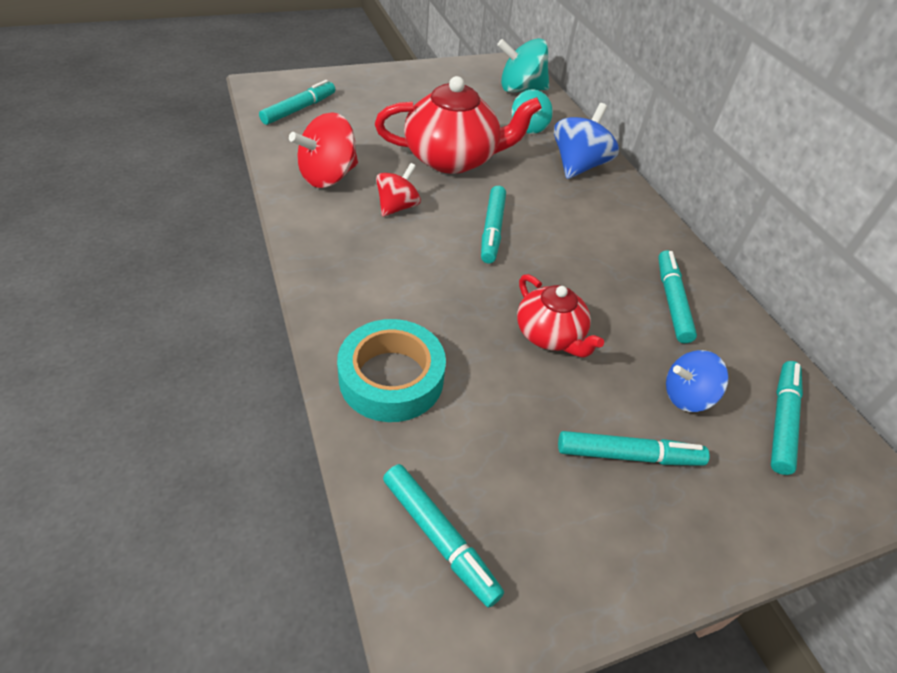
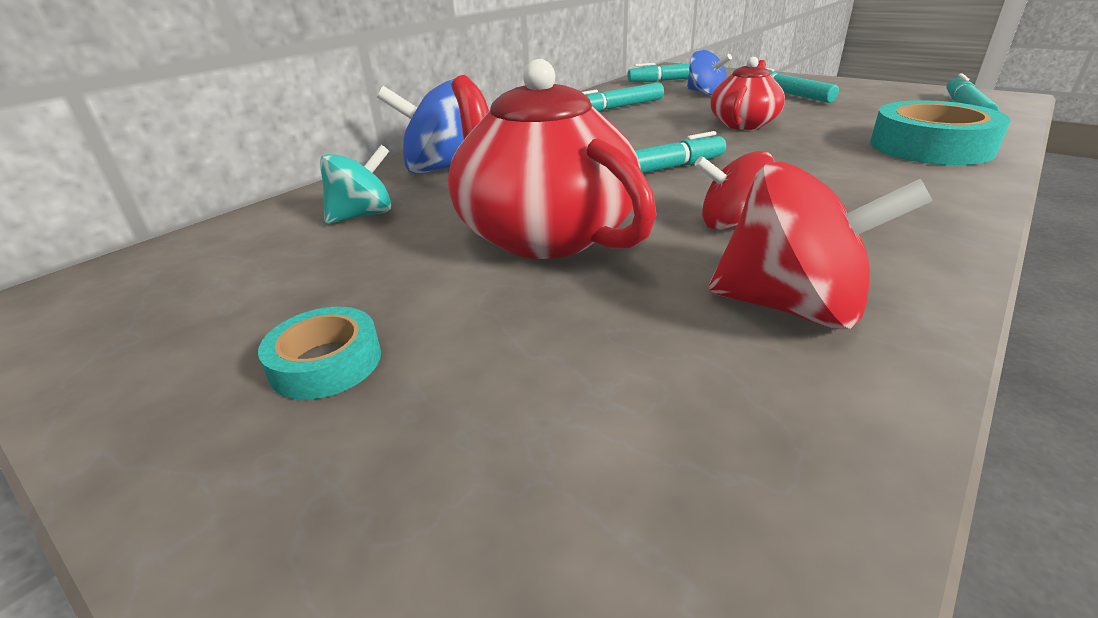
camera: 115 degrees left, 15 degrees down
turquoise marker [259,80,335,125] -> none
turquoise spinning top [497,38,549,93] -> none
none -> turquoise tape [258,307,381,400]

